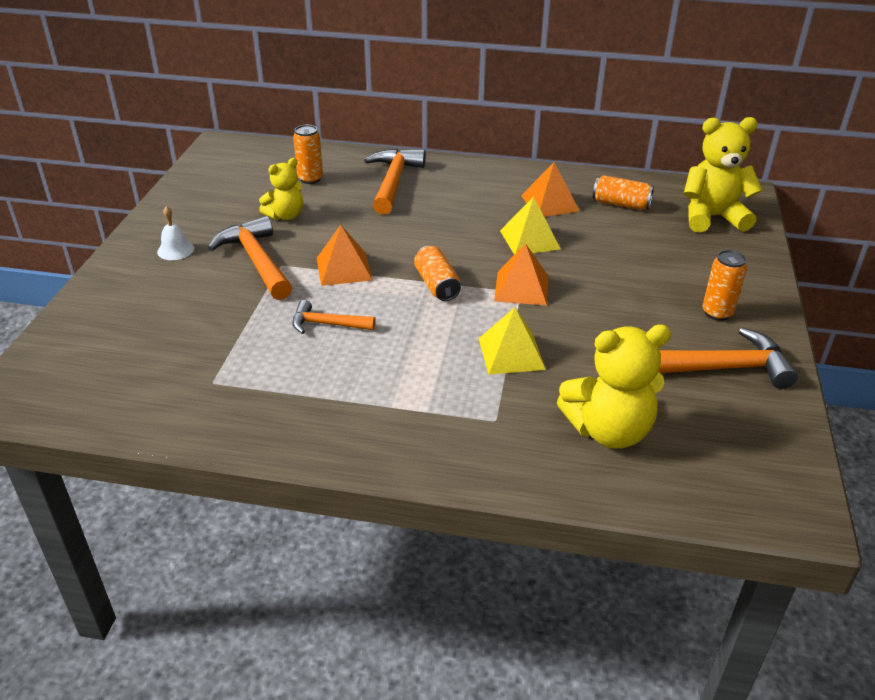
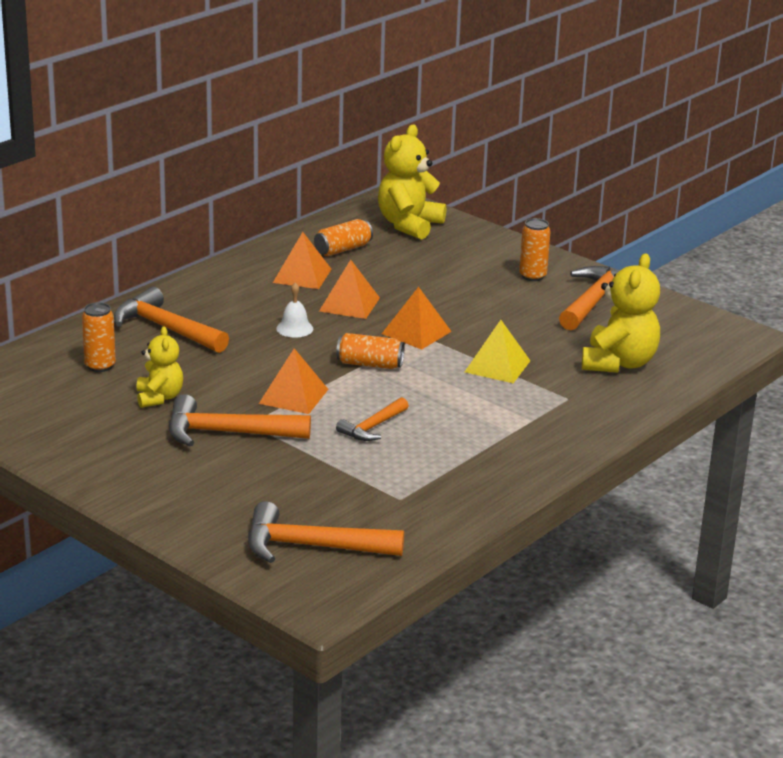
camera: 60 degrees left, 10 degrees down
white bell [157,206,194,260] -> white bell moved to [276,282,313,338]
yellow pyramid [500,197,561,255] -> orange pyramid [319,260,380,319]
none -> orange hammer [248,501,404,563]

